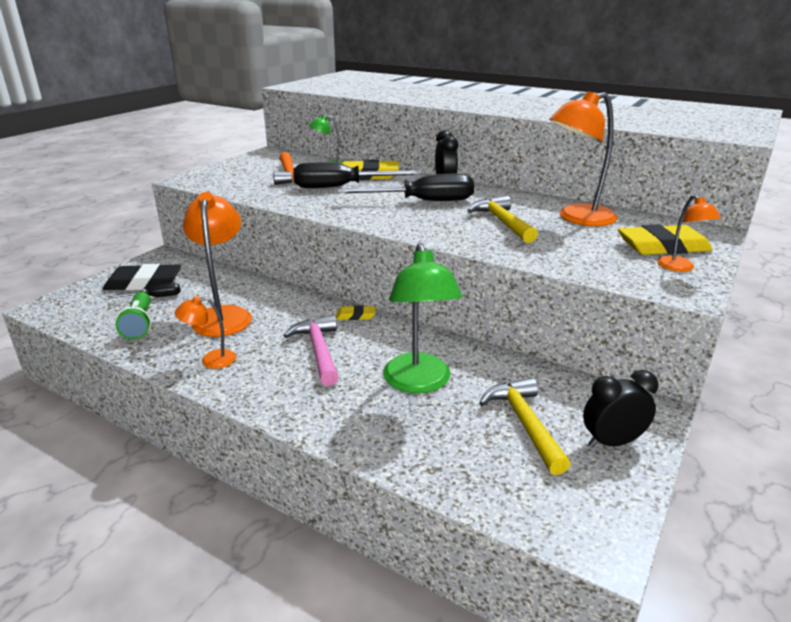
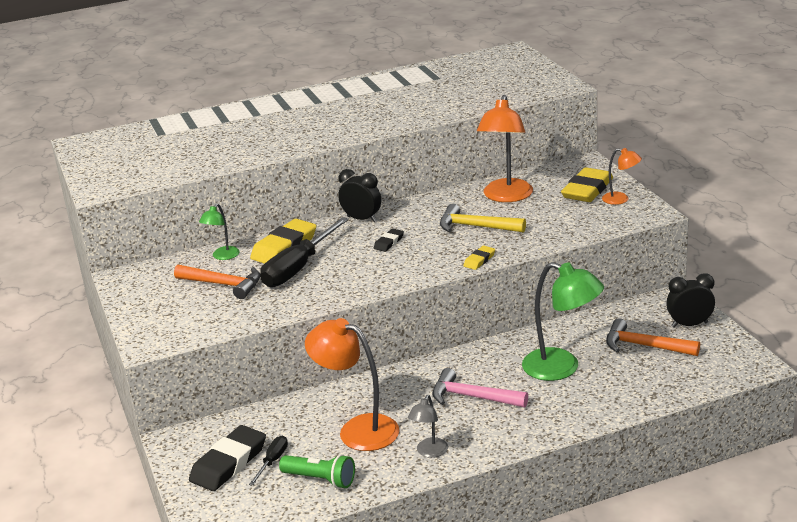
camera: 50 degrees left, 0 degrees up
orange lamp [175,296,236,369] -> grey lamp [408,395,448,458]
yellow eraser [336,305,375,320] -> yellow eraser moved to [463,246,495,270]
black screwdriver [338,173,474,201] -> black eraser [374,228,404,252]
yellow hammer [479,378,570,475] -> orange hammer [606,318,700,356]
black clock [583,370,659,448] -> black clock turned 60 degrees clockwise [666,273,715,328]

